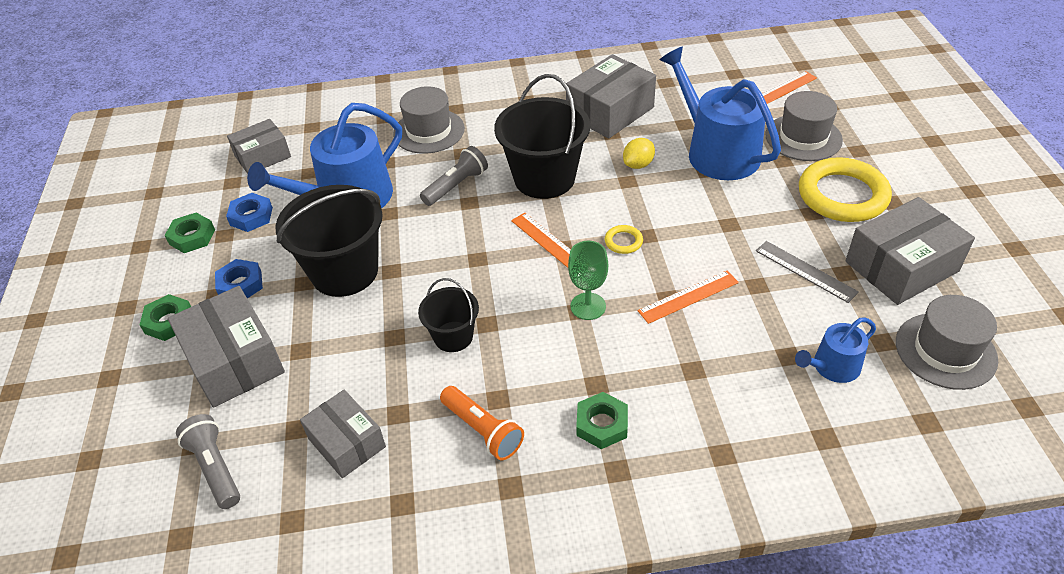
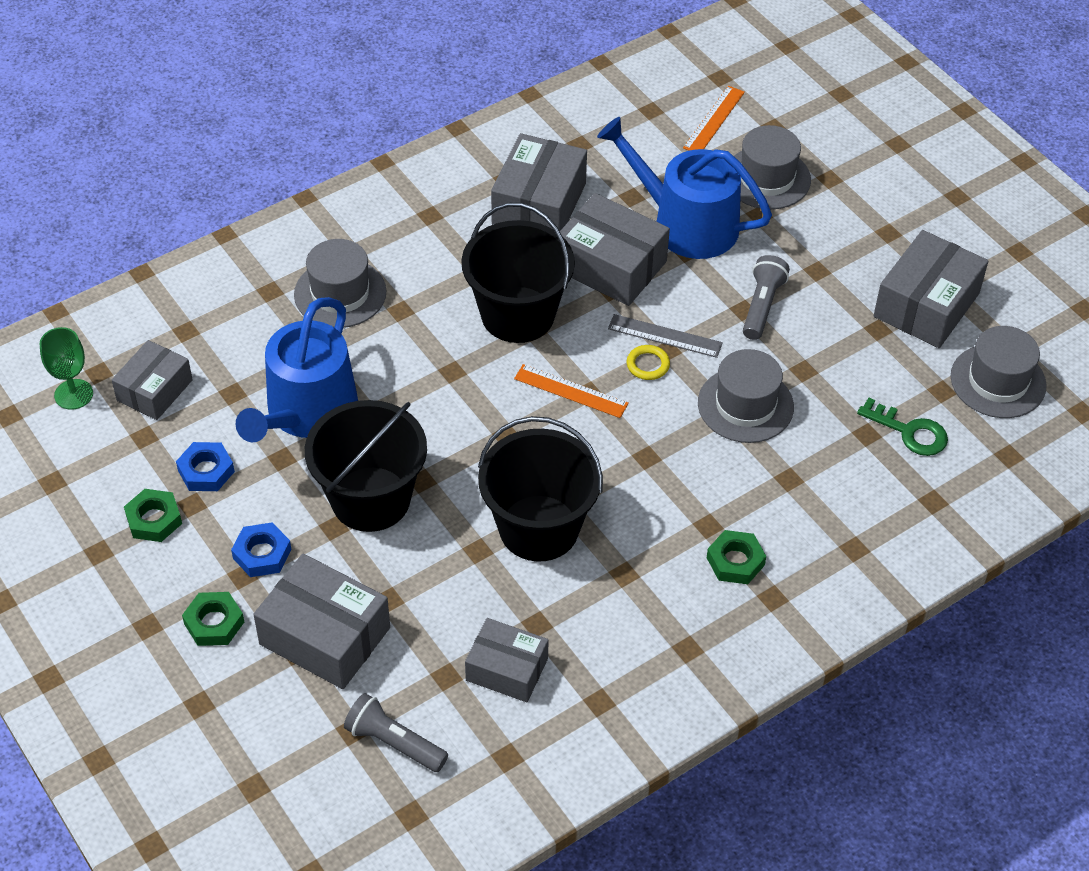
camera: 30 degrees left, 5 degrees up
black bucket [418,278,479,352] -> black bucket [478,416,603,562], size x1.84
grey flashlight [420,146,488,206] -> grey flashlight moved to [743,255,790,340]
orange flashlight [440,386,524,460] -> none
green goblet [568,241,608,320] -> green goblet moved to [40,327,93,410]
yellow lemon [623,138,655,169] -> grey box [560,193,670,306]
orange ruler [638,271,739,324] -> grey hat [698,349,794,443]
grey ruler [756,241,859,303] -> grey ruler moved to [608,314,723,358]
blue watering can [795,318,876,383] -> green key [857,398,948,456]
yellow ring [799,157,892,222] -> none

